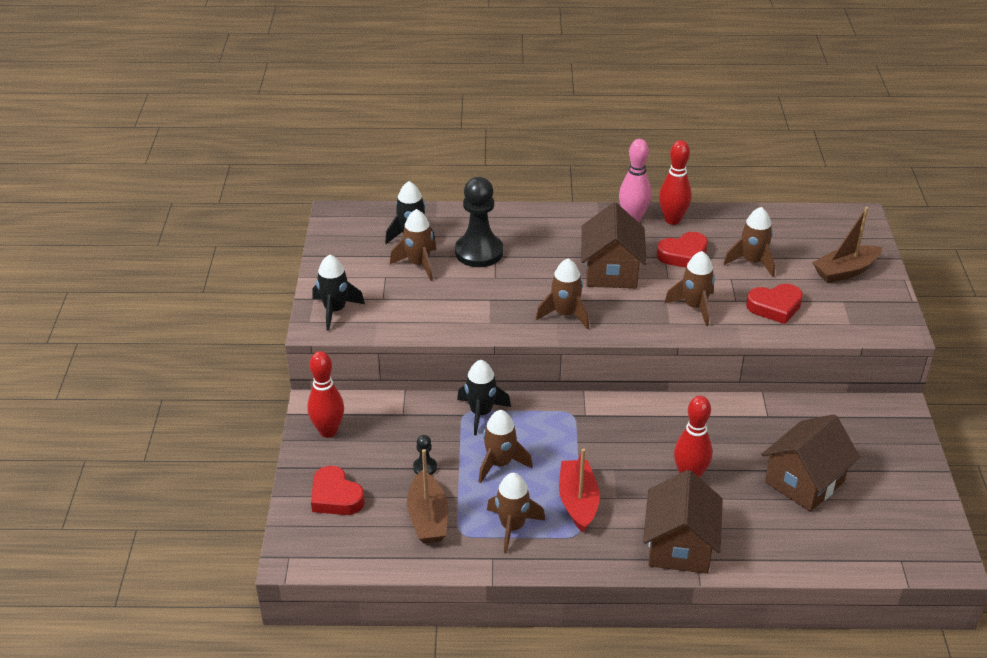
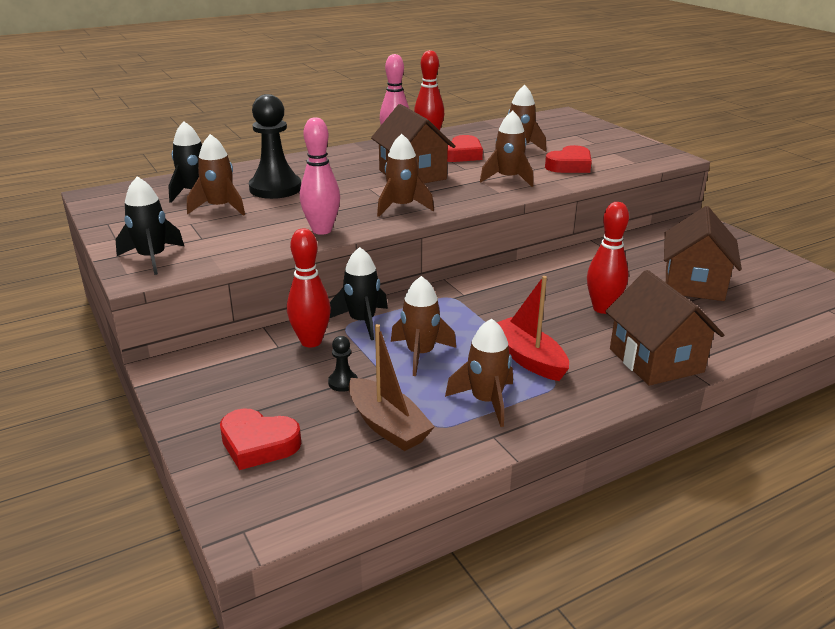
camera: 30 degrees left, 10 degrees down
red bowling pin [307,351,344,438] -> red bowling pin moved to [287,228,331,347]
brown boat [812,207,882,283] -> none
none -> pink bowling pin [300,117,340,235]

